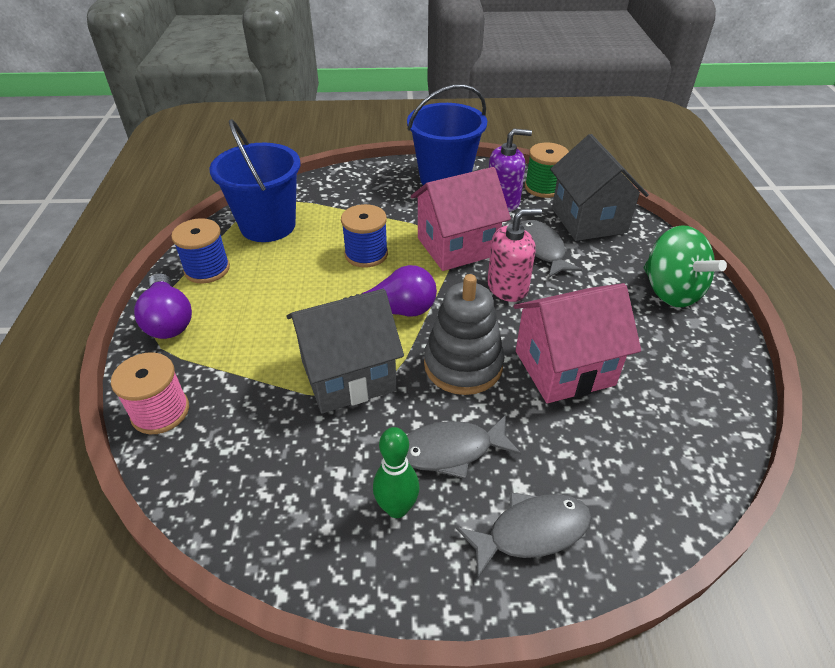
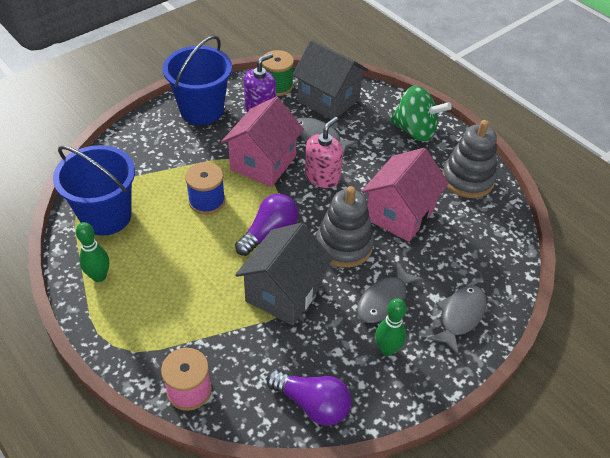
camera: 40 degrees left, 5 degrees up
purple light bulb [134,273,192,339] -> purple light bulb moved to [267,370,351,426]
blue spool [171,218,230,284] -> green bowling pin [76,222,109,282]
none -> grey stacking toy [442,120,497,198]

